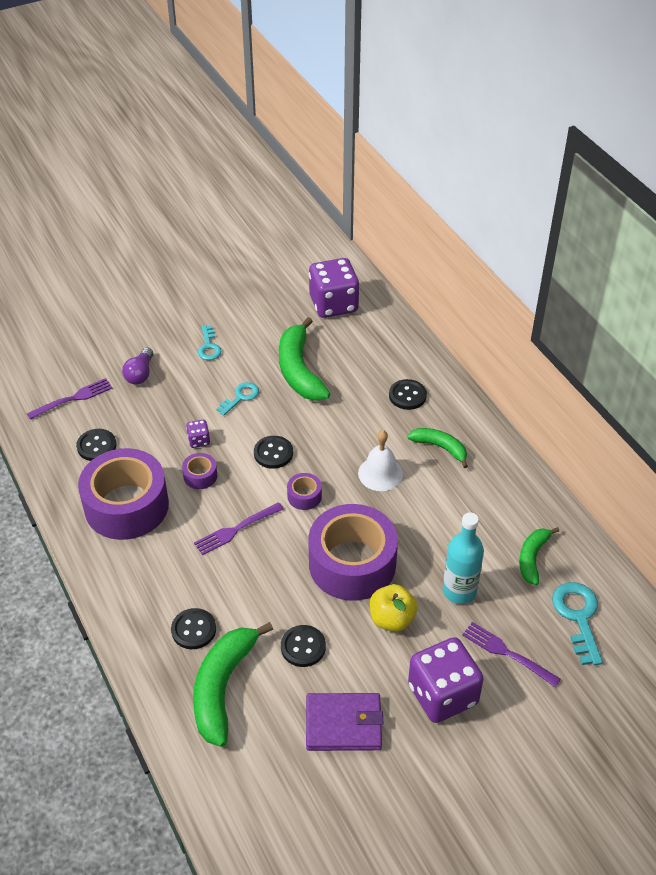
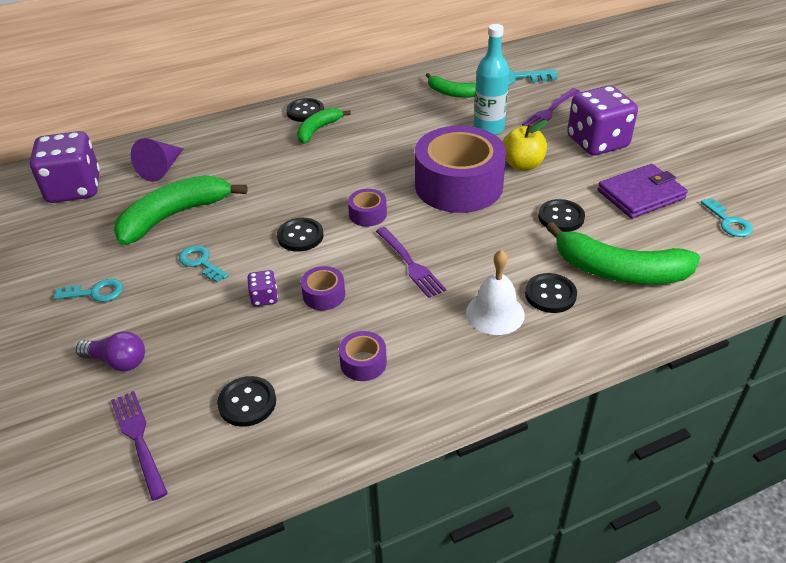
camera: 85 degrees left, 5 degrees down
purple tape [78,448,169,540] -> purple tape [339,331,387,381], size x0.41
green banana [279,317,331,401] -> green banana turned 150 degrees clockwise [114,175,248,245]
purple wallet [306,693,383,751] -> purple wallet turned 60 degrees clockwise [598,164,688,219]
white bell [358,430,403,491] -> white bell moved to [466,250,525,335]
black button [389,379,427,410] -> black button moved to [286,98,324,122]
none -> purple cone [131,138,183,182]
none -> turquoise key [701,198,753,237]

